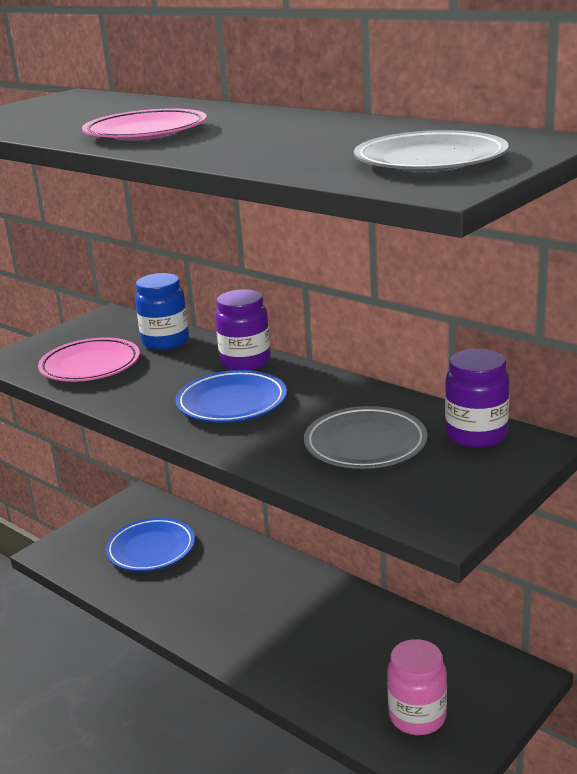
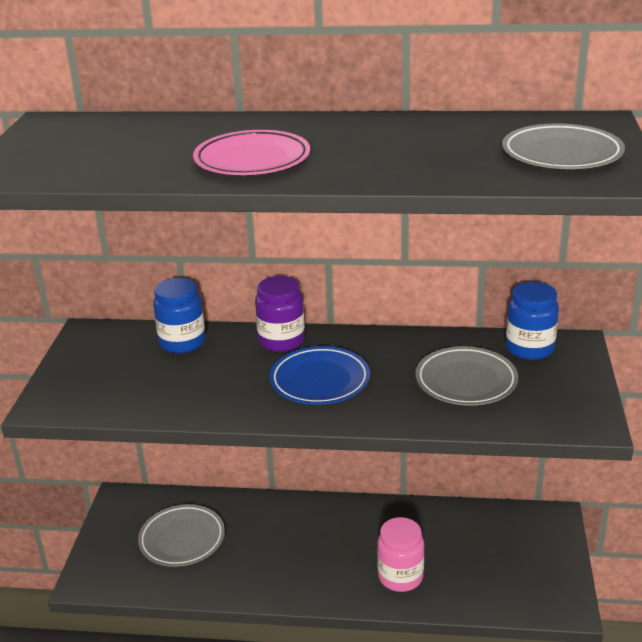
camera: 35 degrees left, 5 degrees up
pink plate [38,338,140,382] -> none
blue plate [105,518,195,571] -> grey plate [138,504,225,567]
pink jar [387,639,447,735] -> pink jar moved to [377,517,424,592]
purple jar [445,349,510,448] -> blue jar [506,281,559,360]

